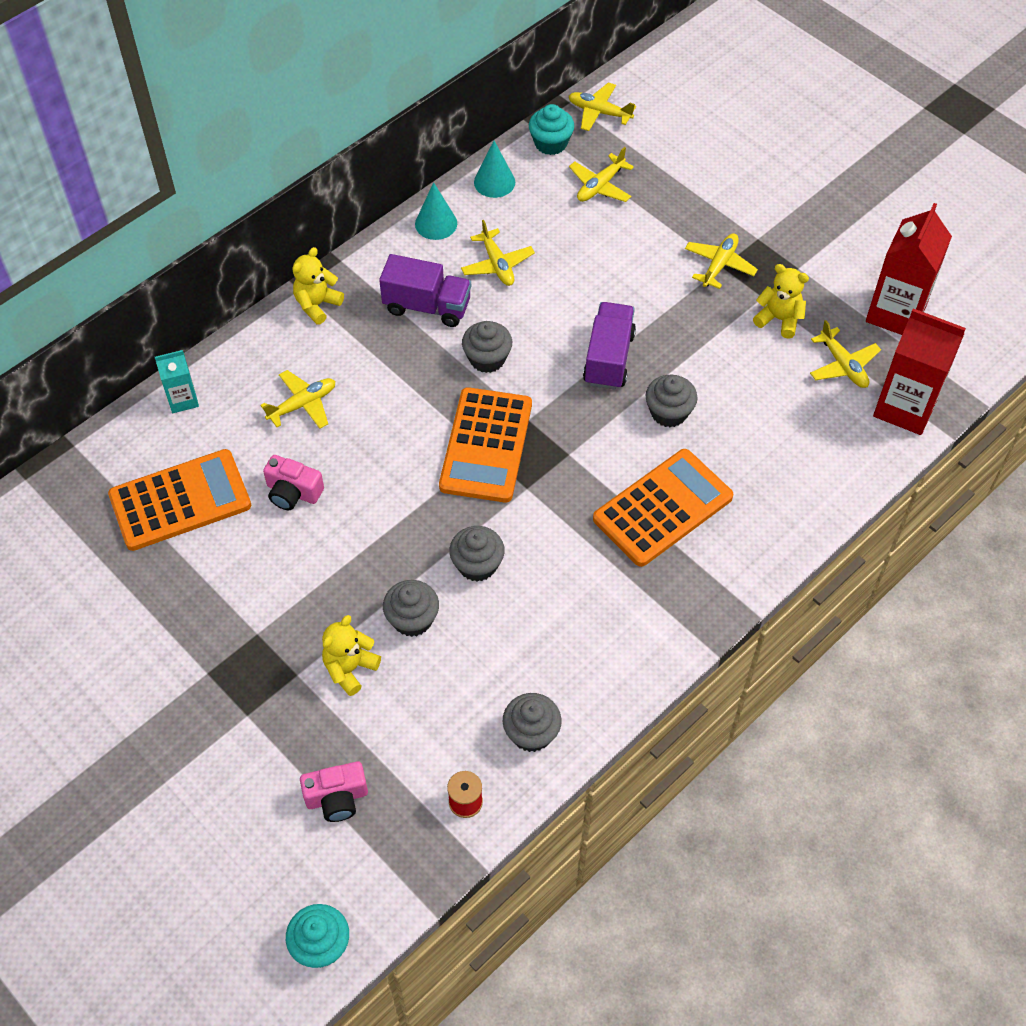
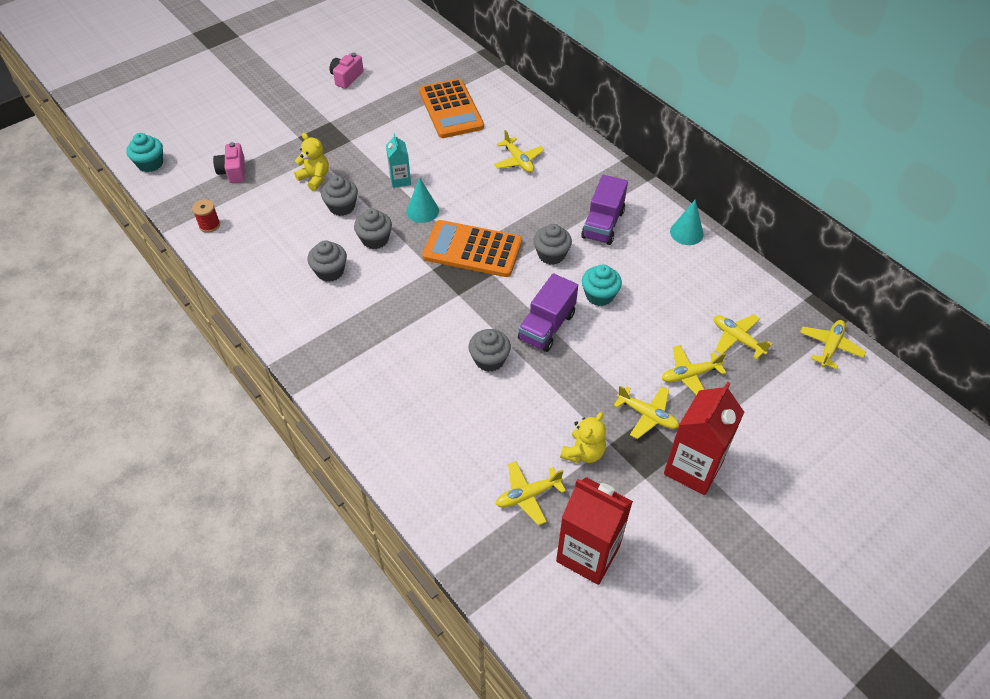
camera: 95 degrees right, 5 degrees down
turquoise carton [155,350,199,413] -> turquoise carton moved to [386,133,411,188]
pink camera [263,455,324,510] -> pink camera moved to [329,53,364,89]
yellow teddy bear [292,247,344,324] -> none
yellow plane [461,220,535,286] -> yellow plane moved to [662,345,726,395]
turquoise cone [474,141,515,198] -> turquoise cone moved to [406,177,439,223]
grey cupcake [503,693,562,752] -> grey cupcake moved to [307,240,347,282]
turquoise cupcake [529,104,574,155] -> turquoise cupcake moved to [582,264,622,306]
purple truck [583,302,636,390] -> purple truck turned 105 degrees clockwise [518,273,578,352]
orange calculator [593,449,733,567] -> none
red carton [873,308,966,435] -> red carton moved to [664,382,744,495]

